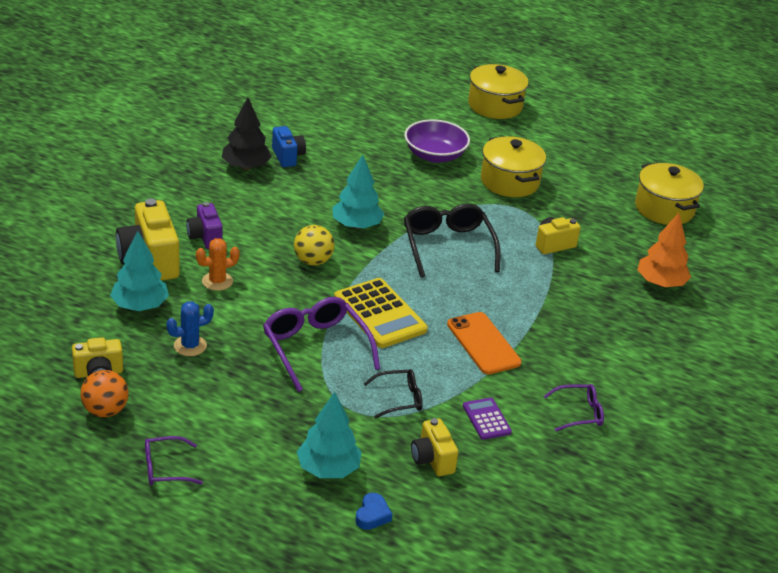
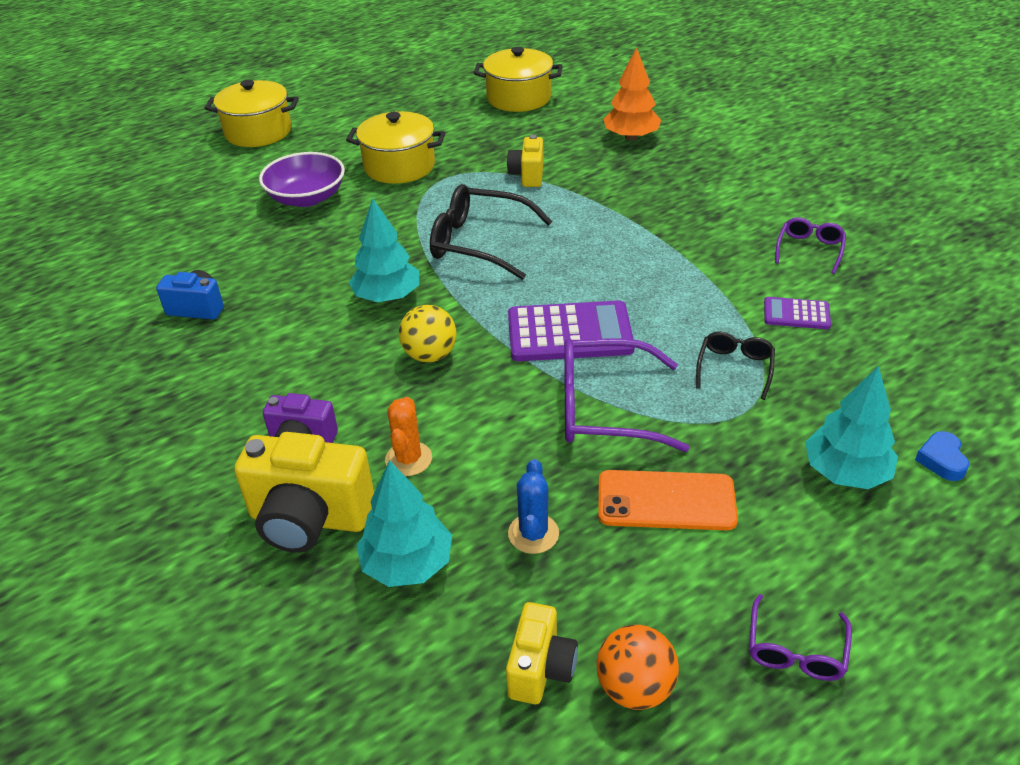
camera: 55 degrees left, 5 degrees up
black tree [222,97,272,170] -> none
yellow calculator [334,278,428,348] -> purple calculator [508,300,635,361]
blue heart [355,493,392,530] -> blue heart turned 135 degrees counterclockwise [915,431,969,481]
yellow camera [411,418,458,476] -> none
orange phone [447,312,522,375] -> orange phone moved to [598,470,738,530]

